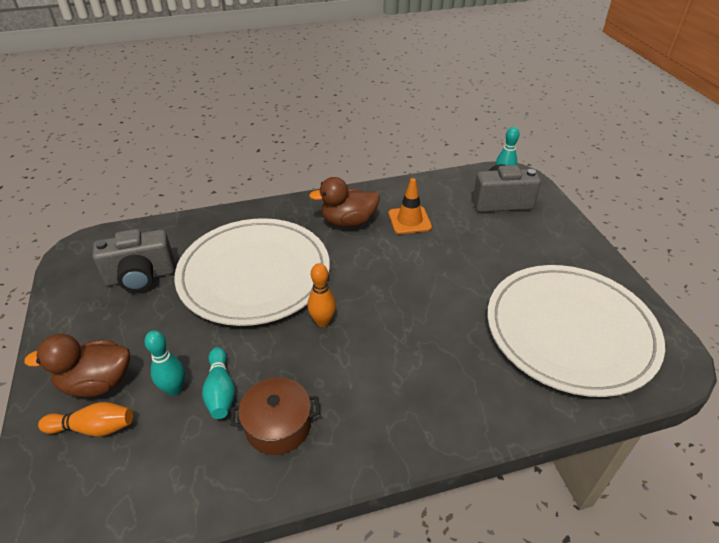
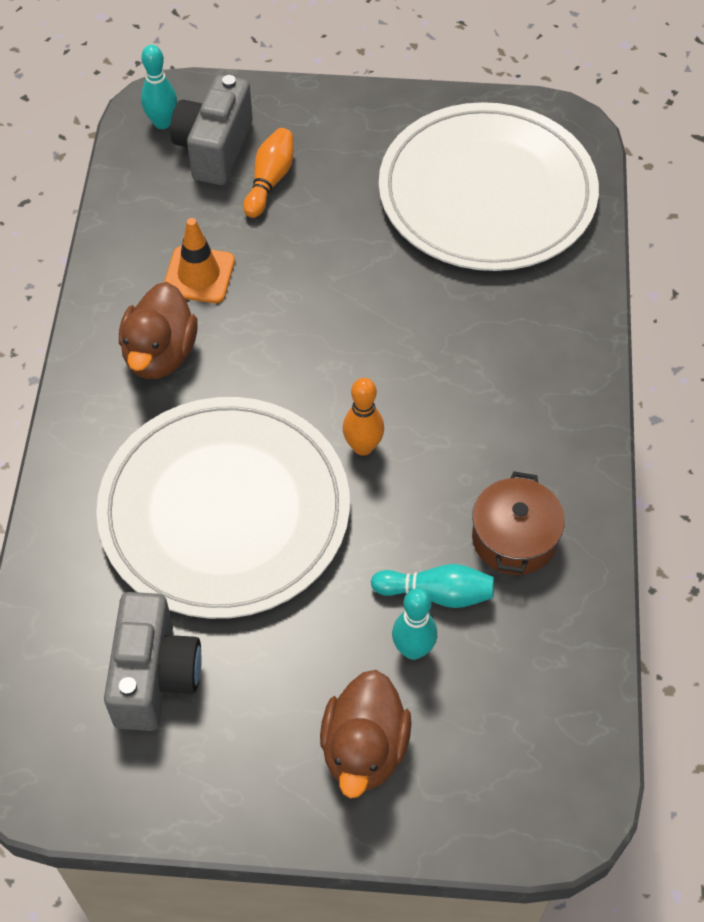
camera: 70 degrees left, 15 degrees up
orange bowling pin [38,402,133,436] -> orange bowling pin moved to [243,128,293,218]

